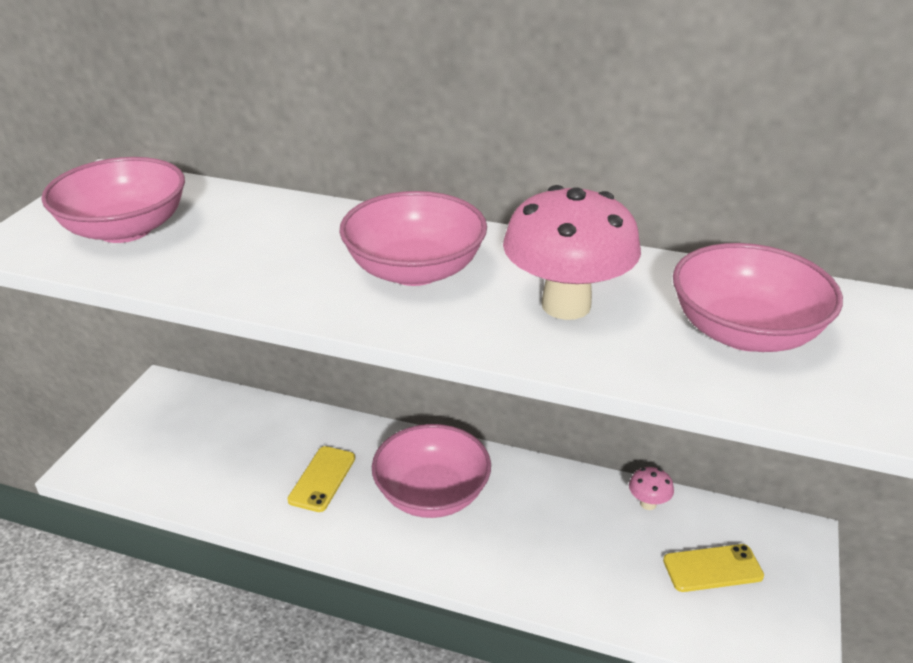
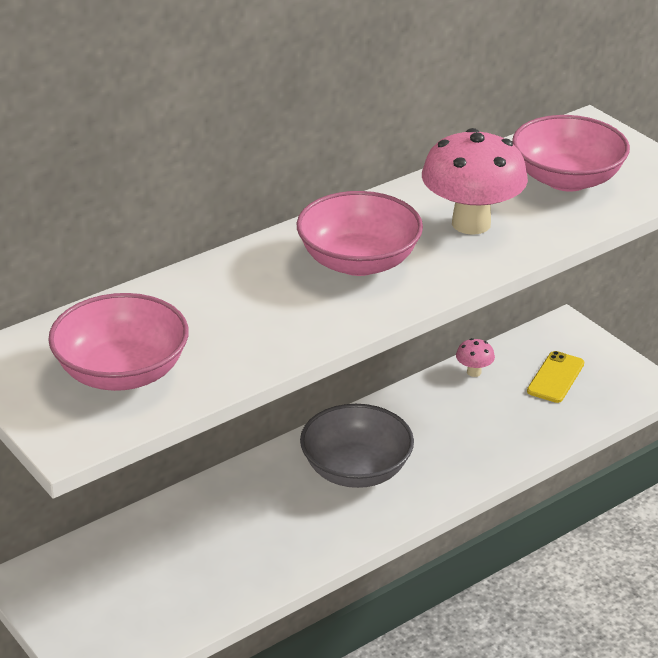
camera: 55 degrees left, 0 degrees up
yellow phone [287,446,355,512] -> none
pink bowl [372,424,491,518] -> grey bowl [300,404,414,488]

